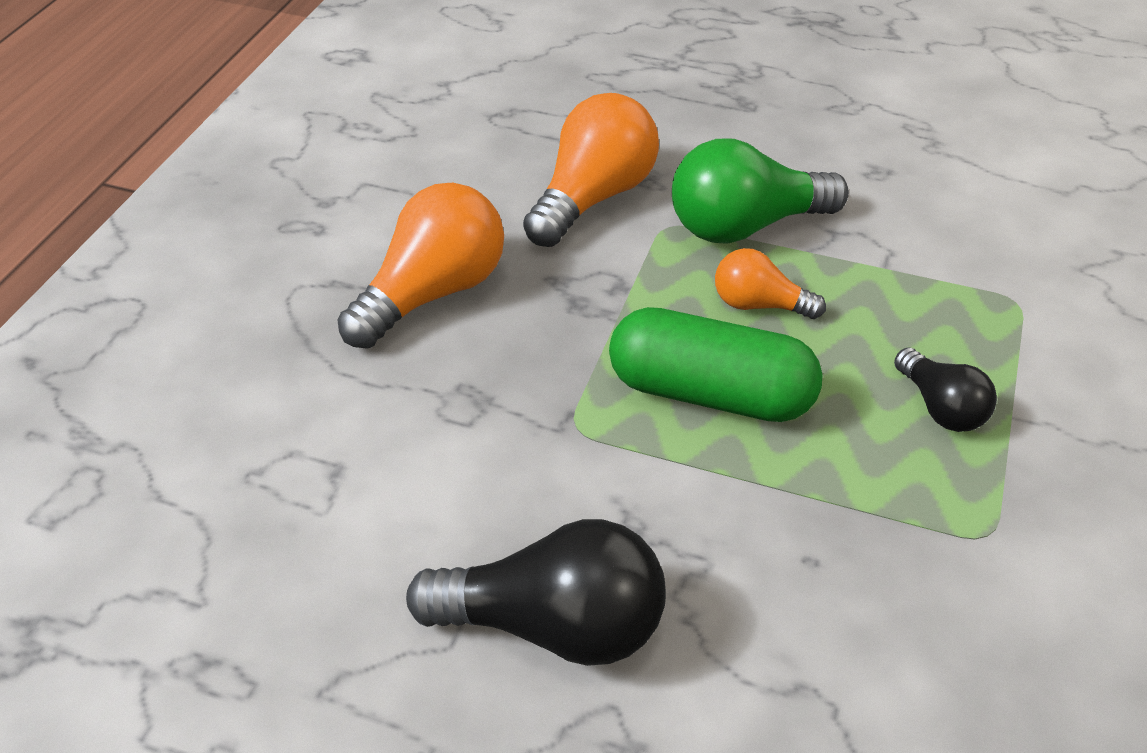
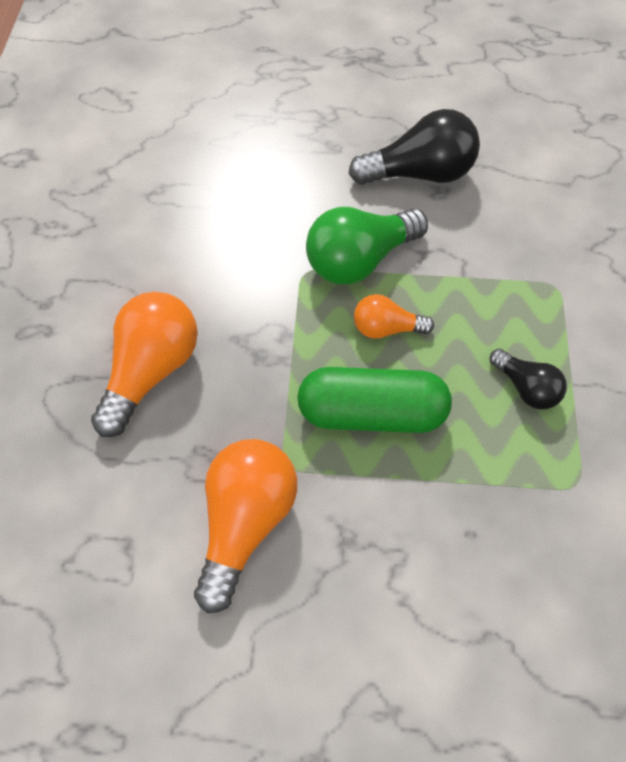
camera: 15 degrees left, 15 degrees up
black light bulb [406,519,666,666] -> black light bulb moved to [349,109,480,185]
orange light bulb [523,93,659,247] -> orange light bulb moved to [194,439,297,613]

